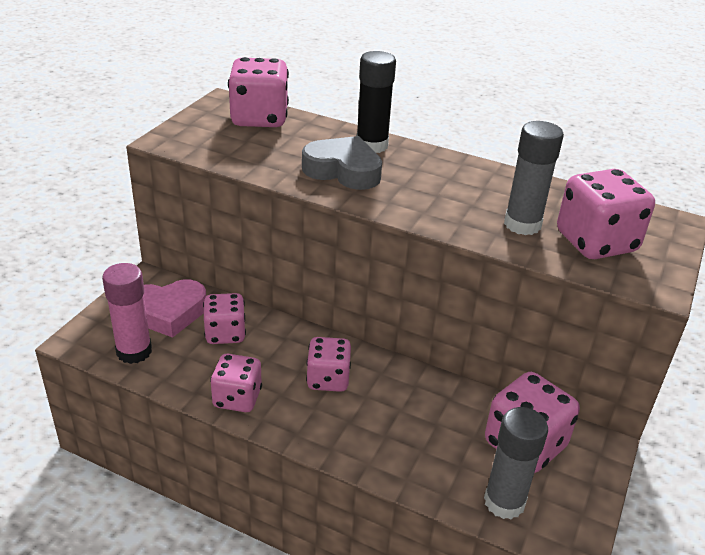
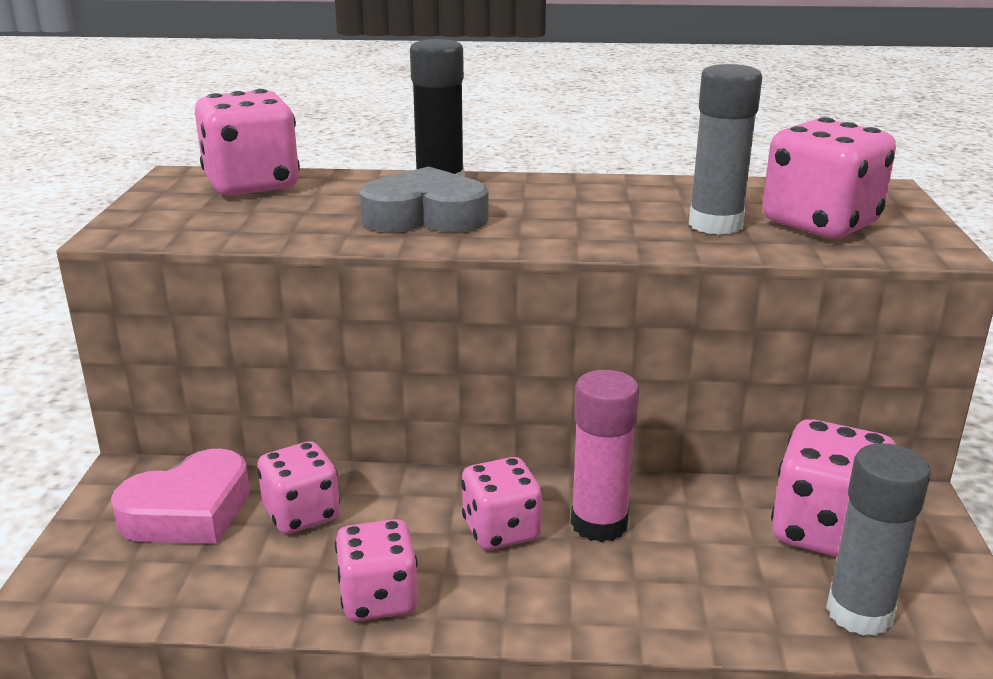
camera: 20 degrees left, 10 degrees down
pink glue stick [102,263,152,364] -> pink glue stick moved to [571,370,639,542]

